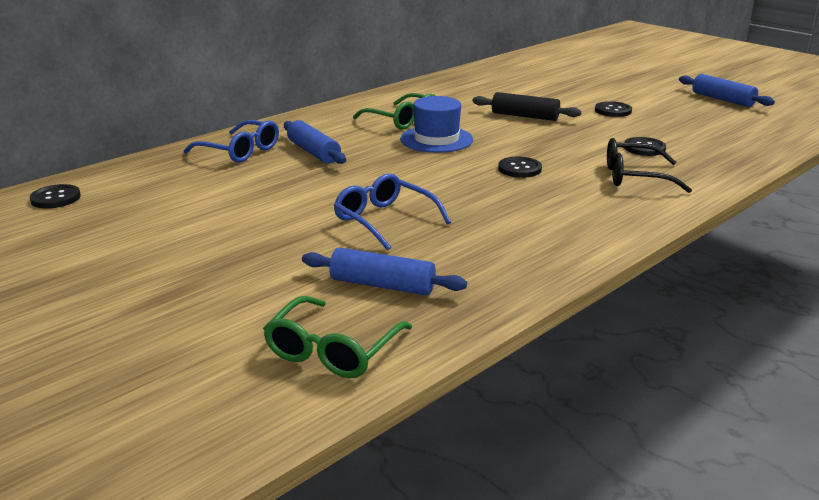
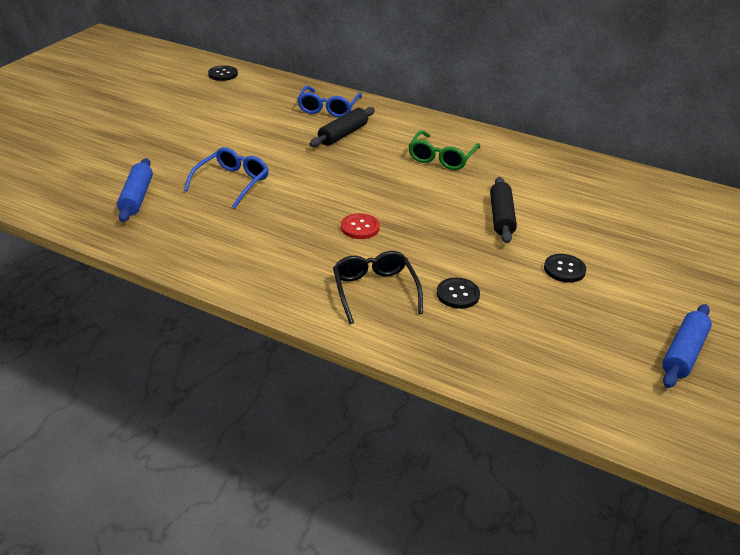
camera: 70 degrees right, 10 degrees up
green glasses [263,296,412,378] -> none
blue rolling pin [284,120,346,164] -> black rolling pin [309,107,375,147]
blue hat [400,96,473,153] -> none
black button [498,156,542,178] -> red button [341,213,380,239]

